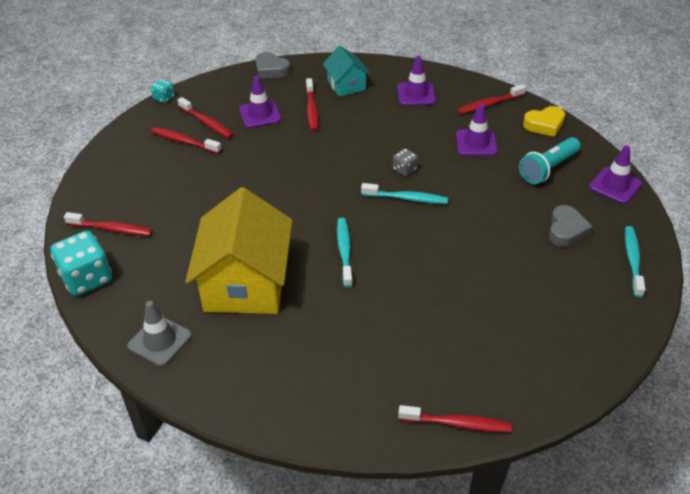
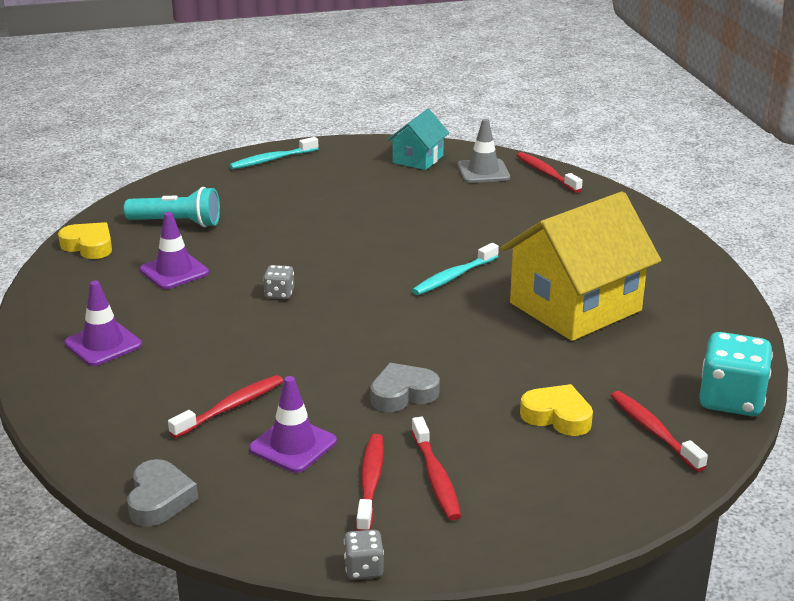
camera: 130 degrees left, 15 degrees down
grey traffic cone [127,301,192,367] -> grey traffic cone moved to [457,119,510,183]
turquoise dice [150,79,175,103] -> grey dice [344,530,384,579]
turquoise house [323,46,370,97] -> turquoise house moved to [387,109,449,170]
turquoise toothbrush [361,183,448,204] -> none
red toothbrush [457,84,526,114] -> none
grey heart [549,205,593,247] -> grey heart moved to [370,363,440,412]
purple traffic cone [589,145,642,204] -> none
none -> yellow heart [520,384,593,436]

